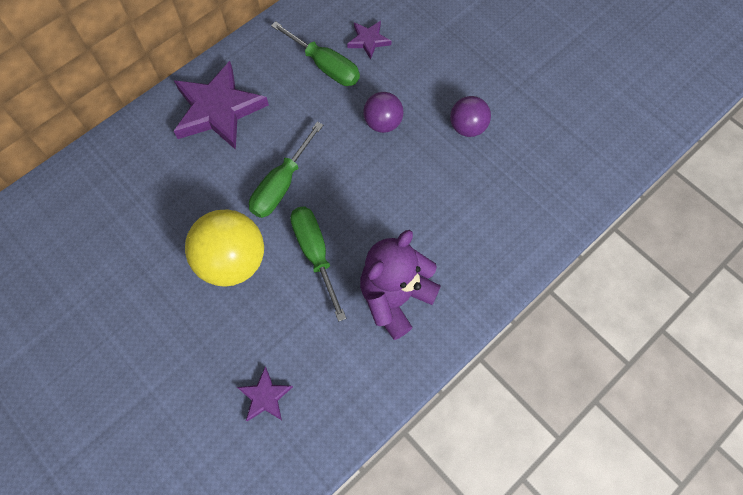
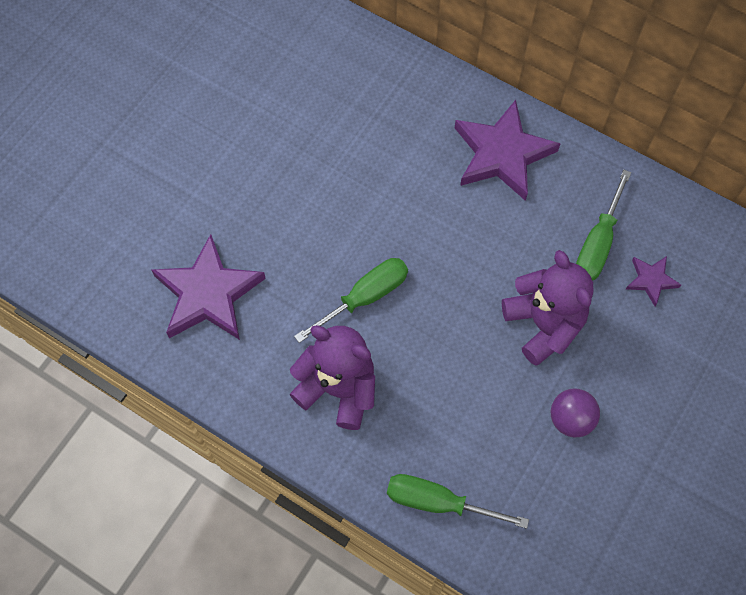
camera: 75 degrees right, 0 degrees up
yellow ball [185,210,264,287] -> none
purple star [237,367,293,422] -> purple star [152,234,266,340], size x2.07
green screwdriver [249,122,323,218] -> green screwdriver moved to [387,474,529,529]
purple ball [363,92,404,133] -> purple teddy bear [502,250,593,366]

